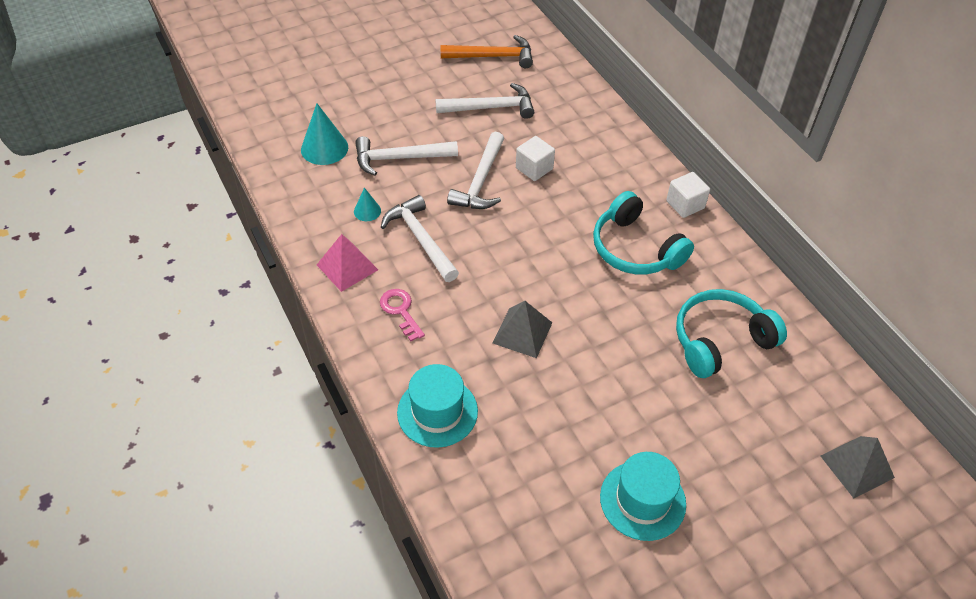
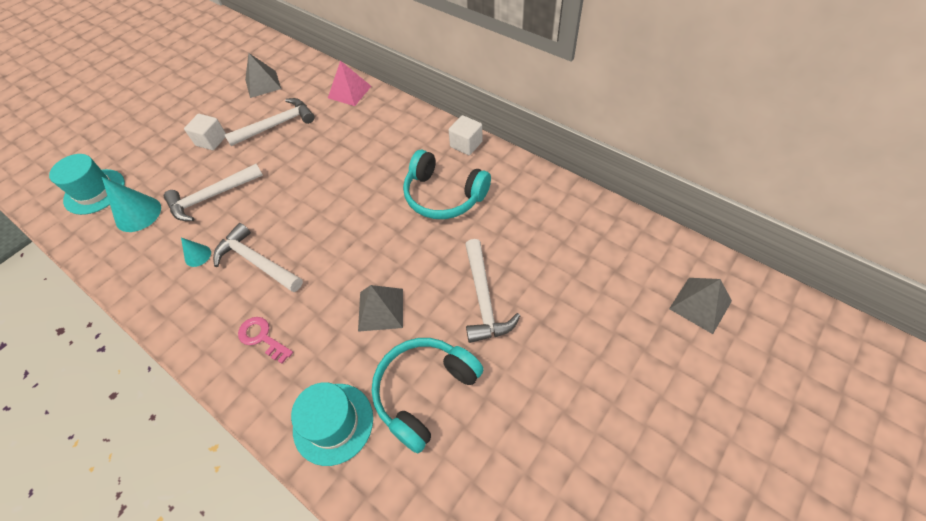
camera: 20 degrees left, 5 degrees up
pink pyramid [317,234,378,292] -> pink pyramid moved to [328,60,371,106]
orange hammer [441,35,533,68] -> grey pyramid [245,53,281,98]
white hammer [447,132,504,209] -> white hammer moved to [465,239,520,343]
white cube [516,136,555,181] -> white cube moved to [184,114,226,150]
turquoise hat [600,452,686,541] -> turquoise hat moved to [49,154,125,215]
turquoise headphones [676,289,787,378] -> turquoise headphones moved to [371,338,484,453]

